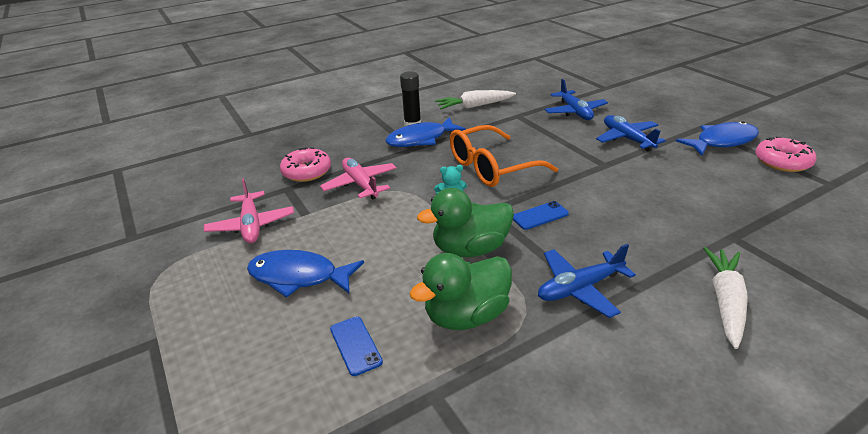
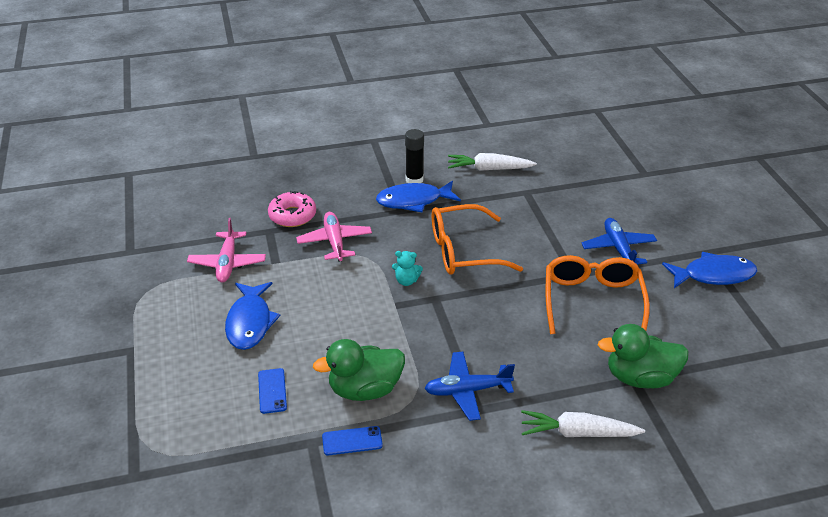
camera: 15 degrees right, 5 degrees up
blue fish [247,250,364,298] -> blue fish turned 120 degrees counterclockwise [225,282,281,350]
green duck [417,188,514,257] -> green duck moved to [598,324,689,388]
blue phone [513,201,569,230] -> blue phone moved to [322,426,383,455]
blue plane [545,79,608,120] -> none
white carrot [703,247,748,349] -> white carrot turned 120 degrees counterclockwise [521,410,645,437]
pink donut [756,136,816,172] -> none
none -> orange glasses [545,255,650,334]

